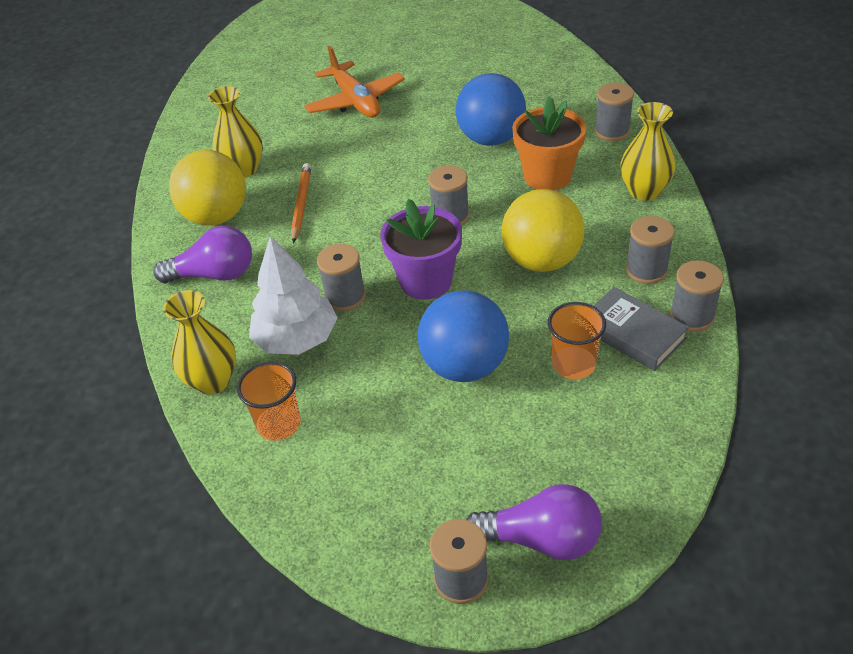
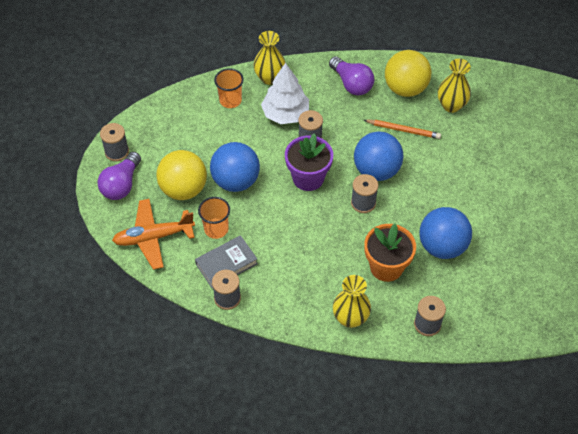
camera: 100 degrees right, 10 degrees up
purple light bulb [153,226,252,283] -> purple light bulb turned 45 degrees counterclockwise [329,56,374,95]
orange plane [304,45,405,118] -> orange plane moved to [112,199,195,270]
yellow ball [502,189,584,272] -> yellow ball moved to [156,150,207,200]
grey spool [626,216,675,284] -> none
none -> blue ball [354,131,404,181]

